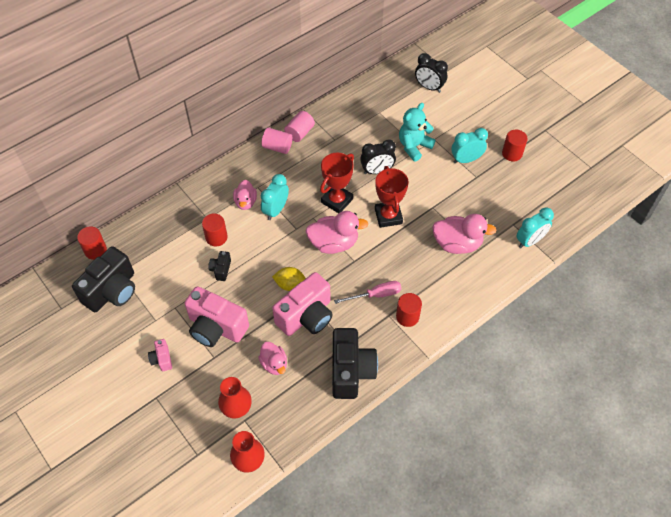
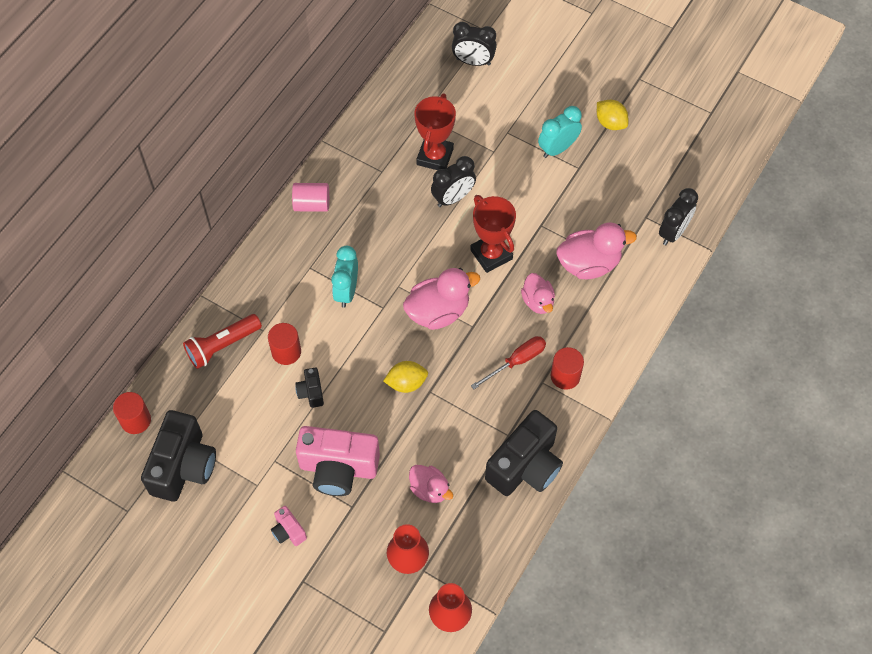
camera: 20 degrees left, 5 degrees up
pink duck [233,180,257,210] -> pink duck moved to [521,273,555,314]
pink camera [272,272,333,336] -> none
pink cylinder [284,111,315,142] -> none
red trophy [320,153,354,213] -> red trophy moved to [414,94,456,170]
black camera [332,328,378,399] -> black camera turned 60 degrees clockwise [485,410,563,496]
pink screwdriver [334,281,401,304] -> red screwdriver [471,336,546,389]
turquoise teddy bear [399,103,436,161] -> none
red cylinder [502,130,528,162] -> yellow lemon [597,100,628,130]
turquoise clock [517,207,554,248] -> black clock [659,188,698,245]
none -> red flashlight [183,314,262,369]

